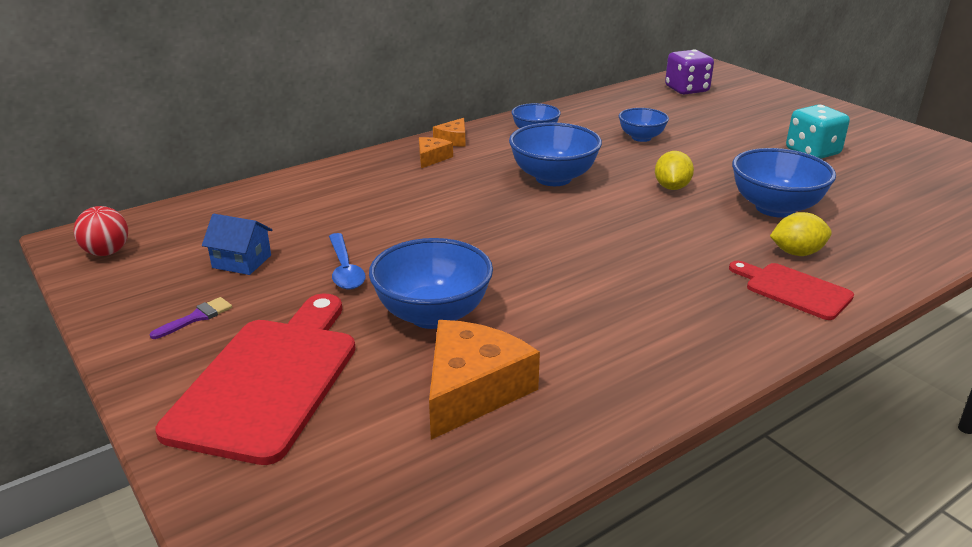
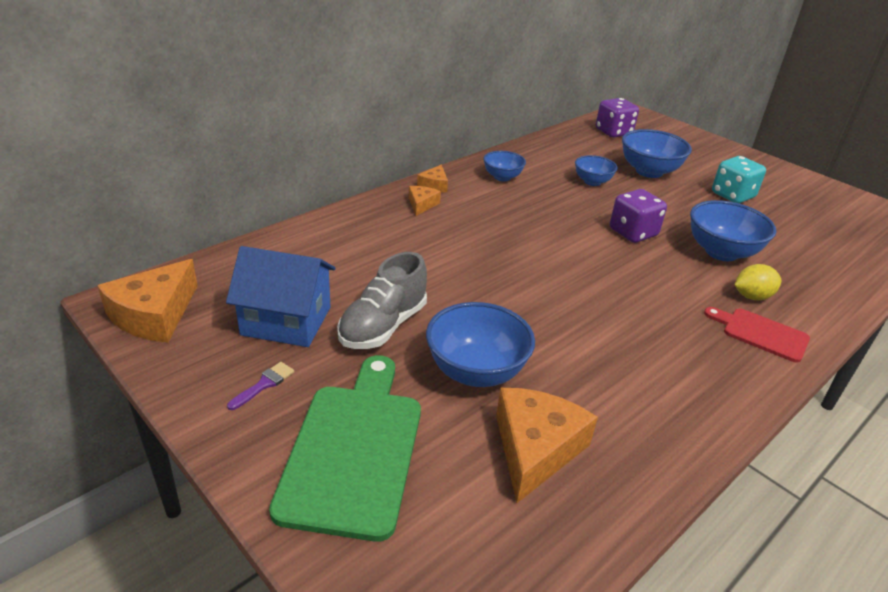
camera: 10 degrees left, 5 degrees up
red ball [74,206,128,256] -> orange cheese [97,259,198,342]
red cutting board [156,294,356,465] -> green cutting board [269,355,421,542]
blue house [202,214,272,275] -> blue house [226,246,336,347], size x1.79
blue spoon [329,233,366,290] -> grey shoe [337,252,427,349]
blue bowl [509,122,602,186] -> blue bowl moved to [622,129,692,178]
yellow lemon [655,151,694,190] -> purple dice [610,189,667,243]

